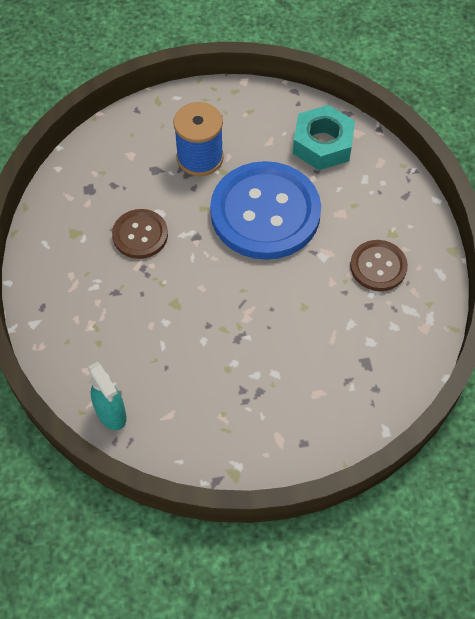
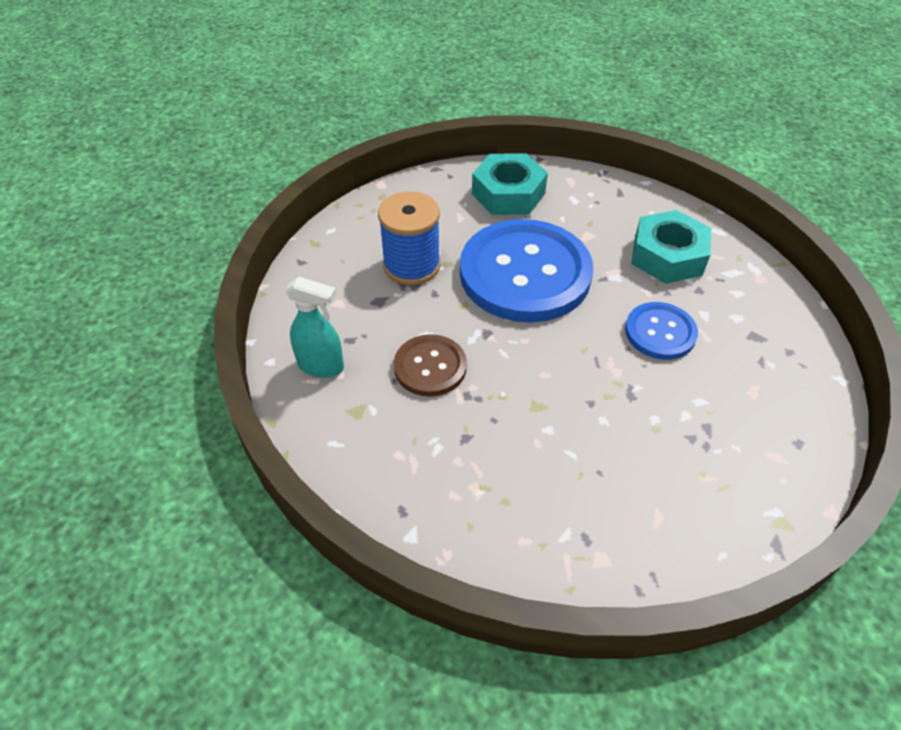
camera: 40 degrees left, 10 degrees down
turquoise spray bottle [88,362,127,430] -> turquoise spray bottle moved to [285,277,344,378]
brown button [350,240,408,291] -> turquoise nut [631,210,711,284]
none -> blue button [625,302,698,360]

